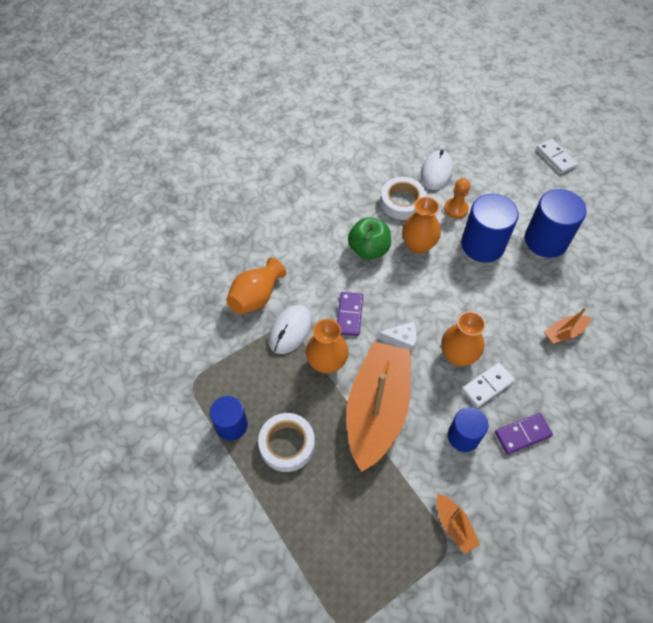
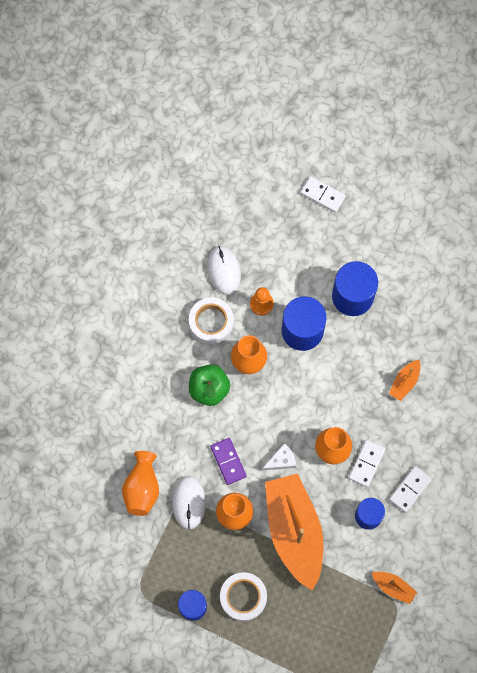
camera: 30 degrees left, 15 degrees up
purple domino [495,413,553,454] -> white domino [389,466,432,513]

